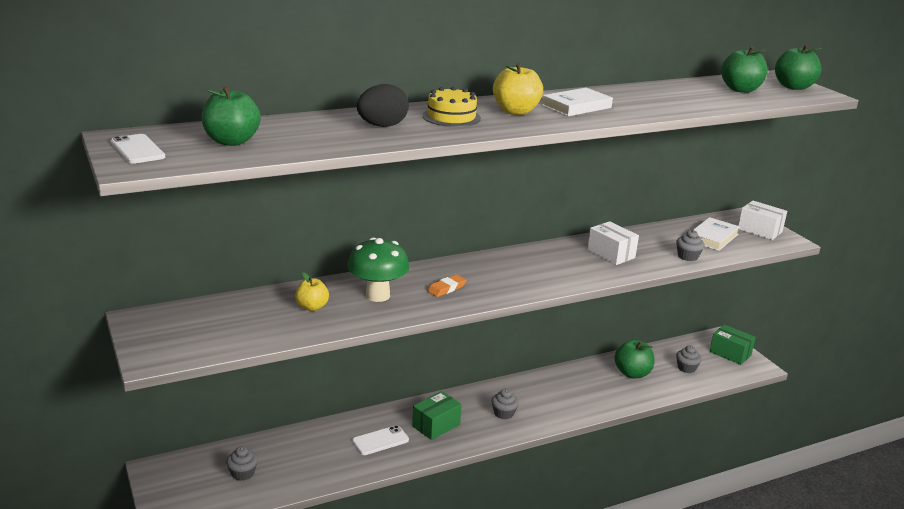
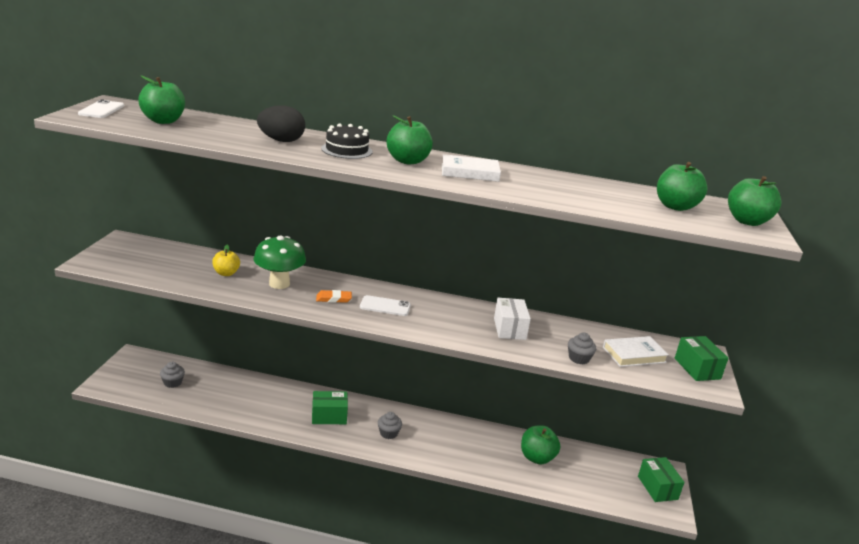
camera: 35 degrees right, 0 degrees up
white phone [352,425,409,455] -> white phone moved to [360,295,411,316]
yellow cake [423,87,481,127] -> black cake [321,123,373,159]
yellow apple [493,63,543,115] -> green apple [387,115,433,164]
grey cupcake [676,345,702,373] -> none
white box [738,201,787,240] -> green box [675,336,729,381]

